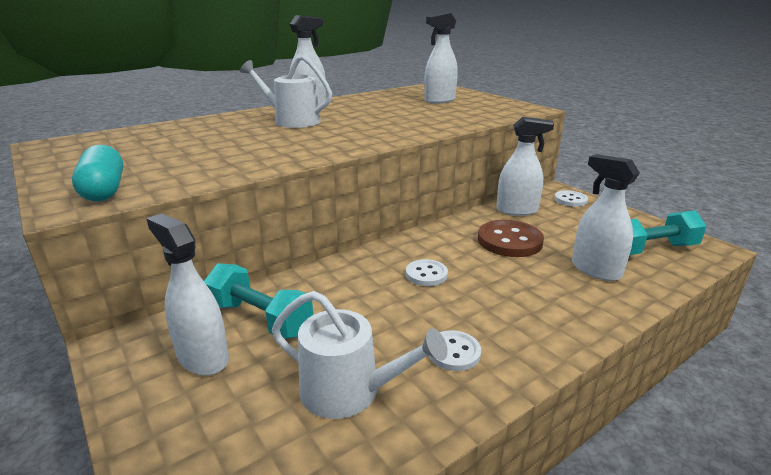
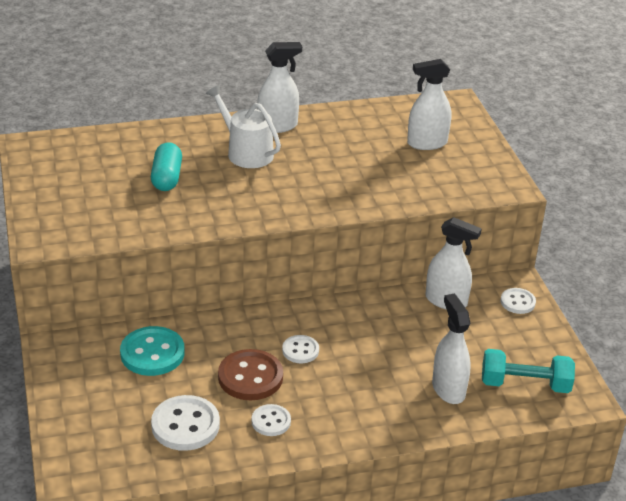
camera: 20 degrees right, 10 degrees up
turquoise capsule [72,145,123,201] -> turquoise capsule moved to [151,142,182,191]
white spray bottle [146,214,229,376] -> none
turquoise dumbbell [204,263,313,339] -> turquoise button [120,326,185,376]
white watering can [272,291,448,419] -> white button [151,395,220,451]
brown button [478,220,544,257] -> brown button moved to [218,349,283,400]

